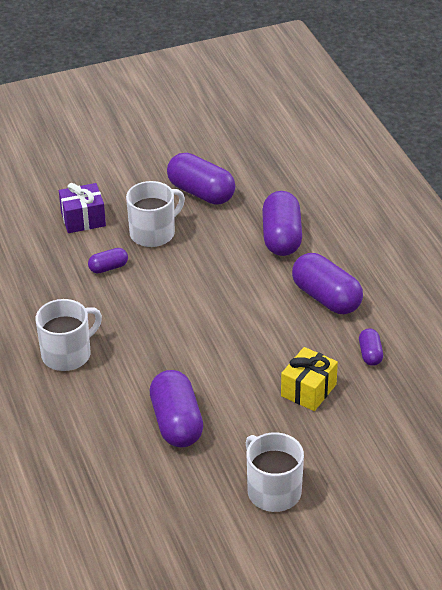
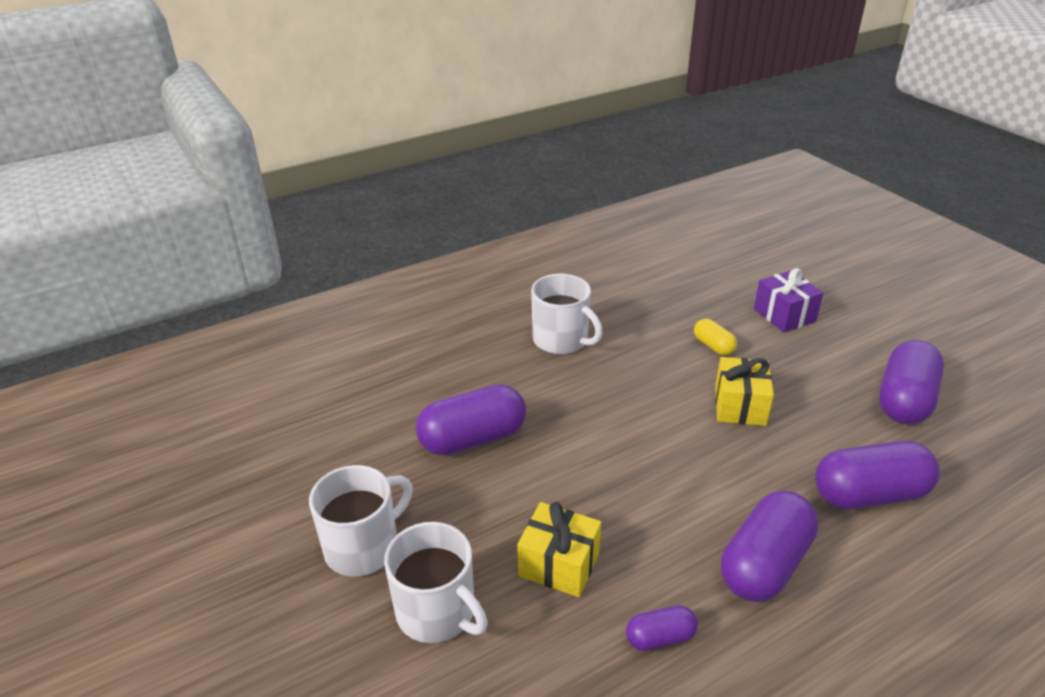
camera: 80 degrees right, 5 degrees down
purple capsule [88,248,128,274] -> yellow capsule [694,319,737,355]
white mug [126,181,185,247] -> white mug moved to [384,522,488,643]
none -> yellow gift [715,357,774,426]

